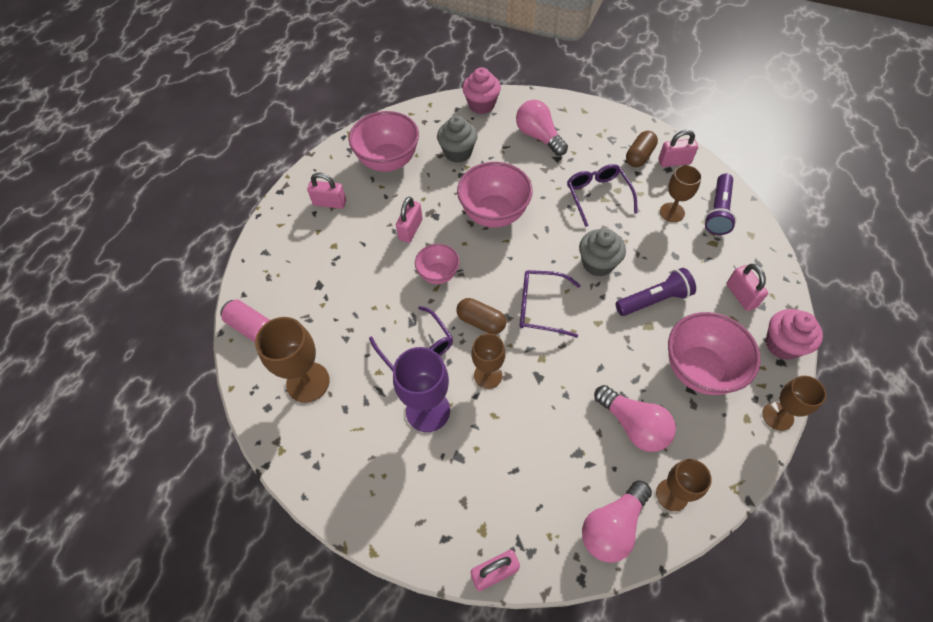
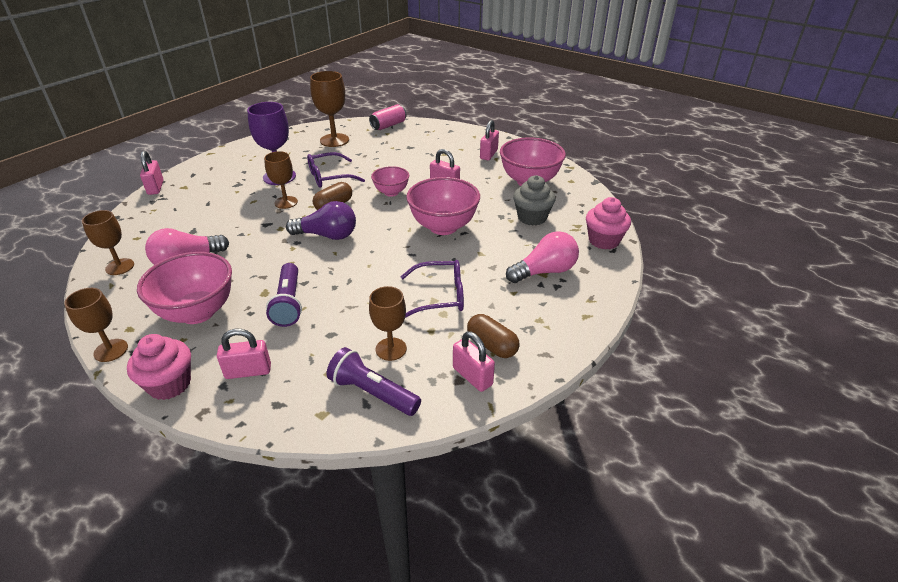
camera: 100 degrees right, 20 degrees down
purple glasses [519,270,580,338] -> purple light bulb [286,201,356,240]
grey cupcake [579,228,626,277] -> none
pink light bulb [582,480,652,563] -> none
pink padlock [658,130,698,167] -> pink padlock turned 45 degrees counterclockwise [453,331,495,392]

